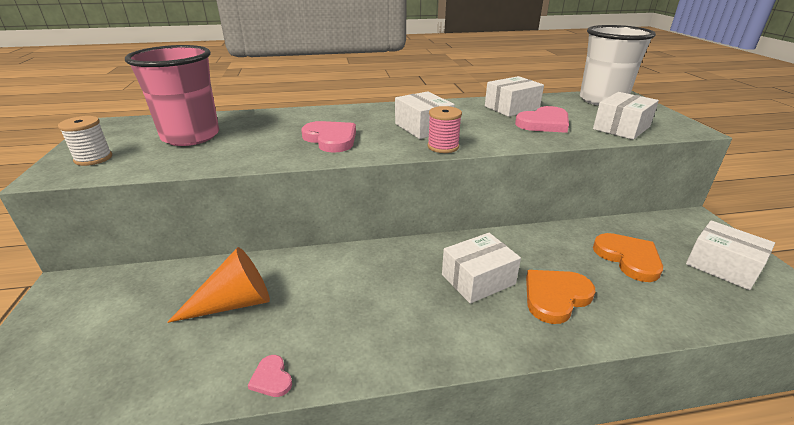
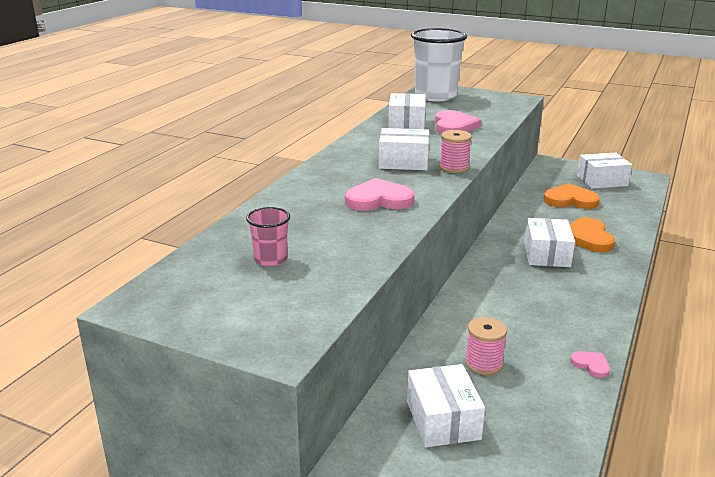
camera: 55 degrees left, 5 degrees down
white spool [58,116,112,166] -> none
pink cup [125,45,219,146] -> pink cup [246,207,290,267], size x0.47
orange cone [167,247,270,323] -> pink spool [465,317,507,375]
pink heart [248,355,292,397] -> pink heart turned 135 degrees counterclockwise [570,351,610,378]
white box [593,92,659,140] -> white box moved to [407,364,485,448]

